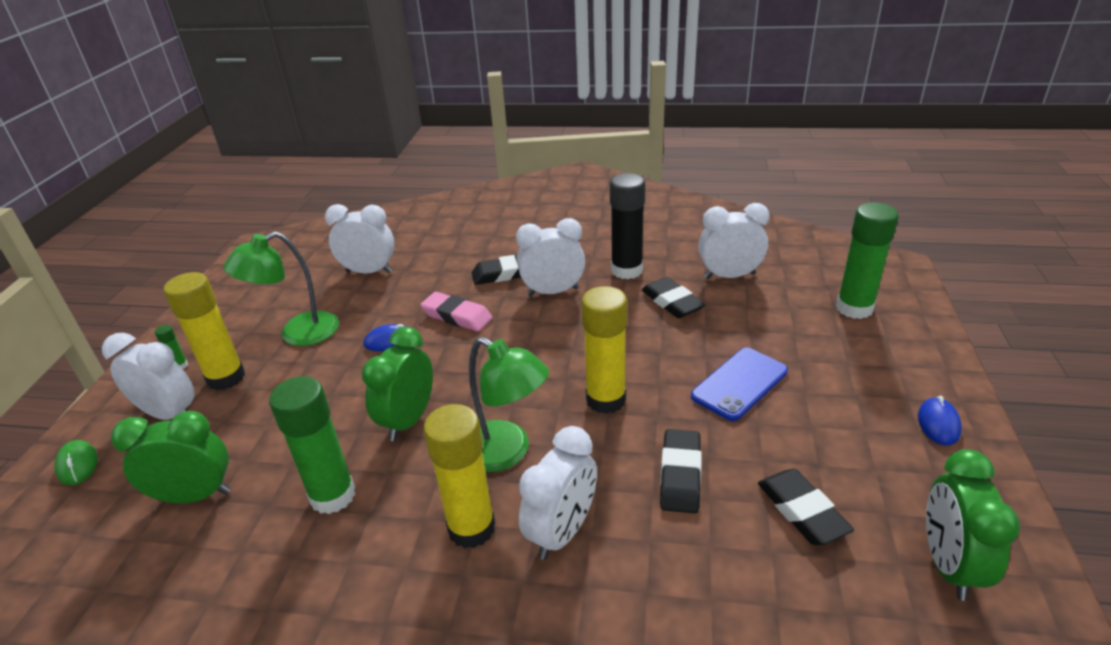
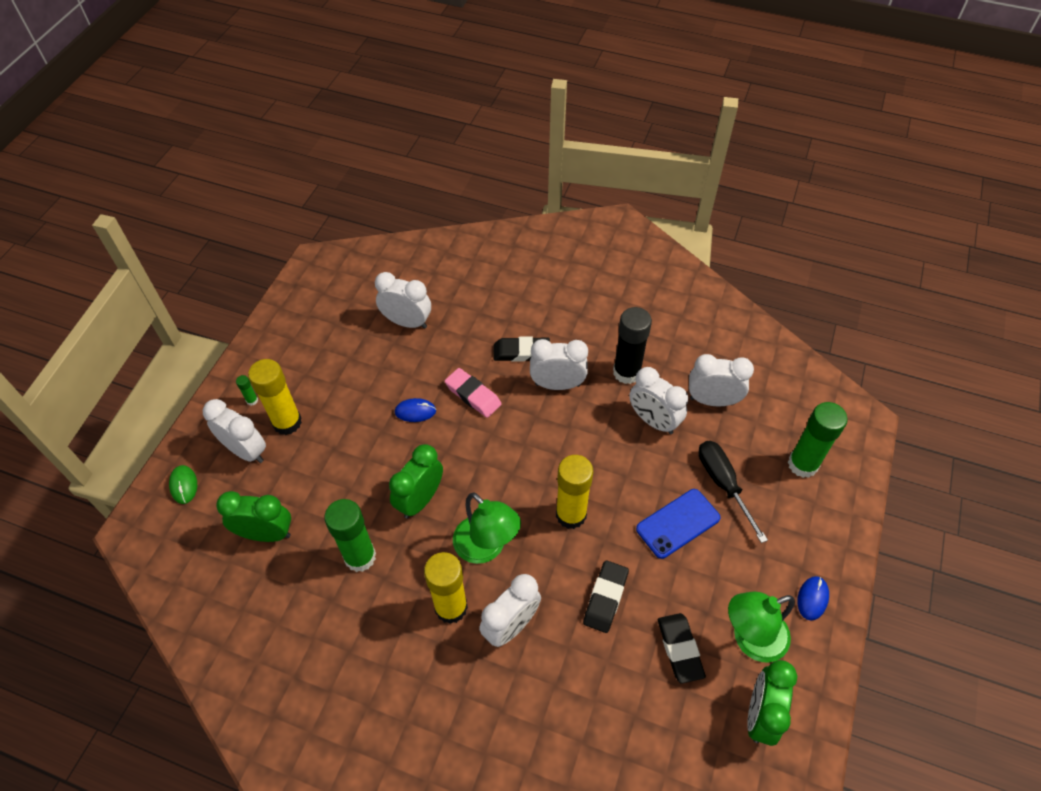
camera: 10 degrees right, 20 degrees up
green lamp [223,232,339,346] -> green lamp moved to [728,592,795,662]
black eraser [642,277,705,318] -> white clock [629,367,688,434]
none -> black screwdriver [698,441,768,543]

